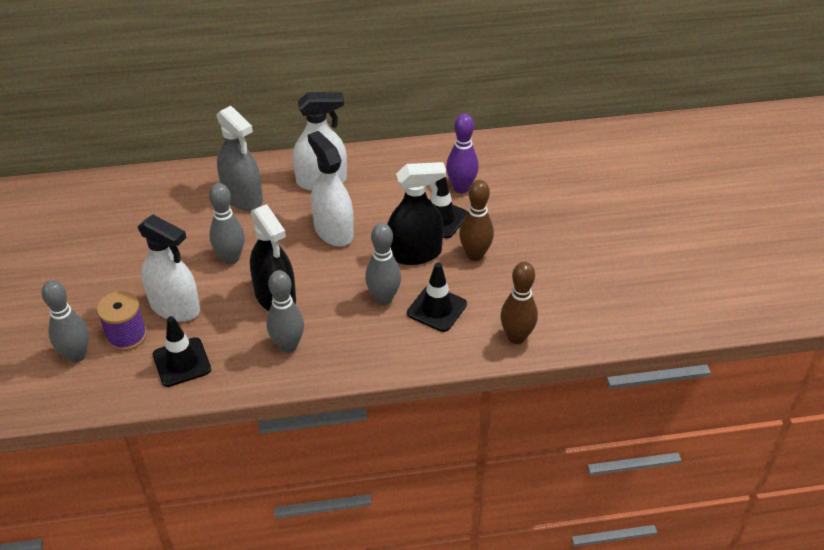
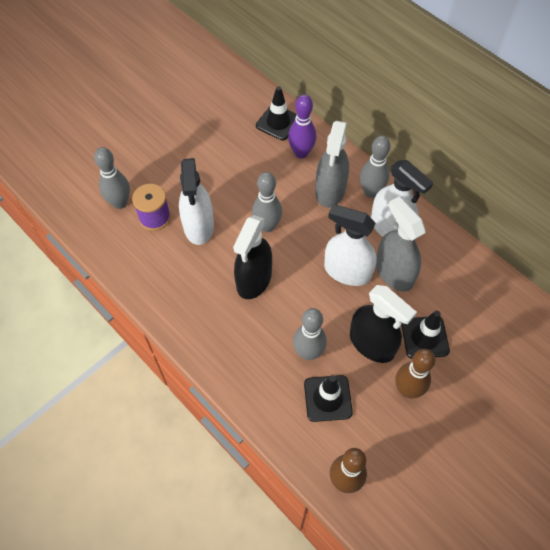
camera: 55 degrees right, 15 degrees up
black traffic cone [153,316,211,387] -> black traffic cone moved to [256,86,297,140]
grey bowling pin [266,270,304,353] -> grey bowling pin moved to [360,136,391,198]
white spray bottle [308,131,354,246] -> white spray bottle turned 90 degrees counterclockwise [324,204,377,286]
purple bowling pin [446,113,479,193] -> purple bowling pin moved to [288,94,316,158]
none -> grey spray bottle [376,197,425,292]

